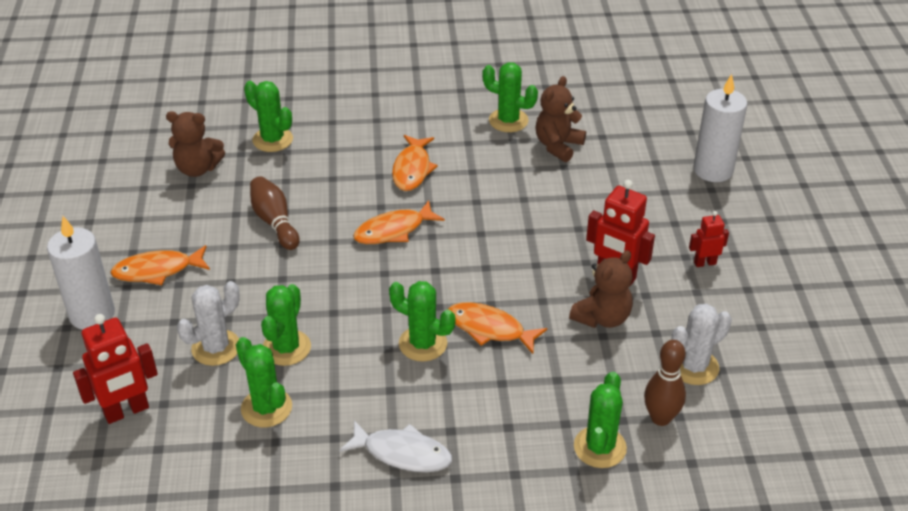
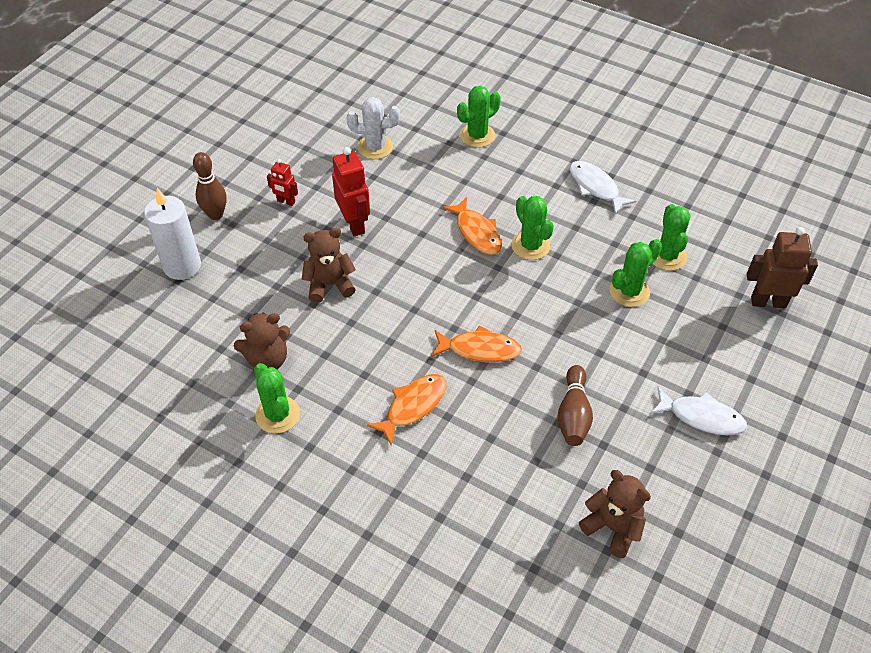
camera: 145 degrees left, 10 degrees up
white candle [47,216,115,330] -> none
red robot [73,314,158,424] -> brown robot [747,227,818,308]
orange fish [110,245,210,285] -> white fish [650,387,747,435]
white cactus [177,281,240,366] -> none
green cactus [244,81,293,152] -> none
brown teddy bear [569,250,633,328] -> brown teddy bear moved to [302,228,356,303]
brown bowling pin [644,340,686,426] -> brown bowling pin moved to [193,152,227,220]

